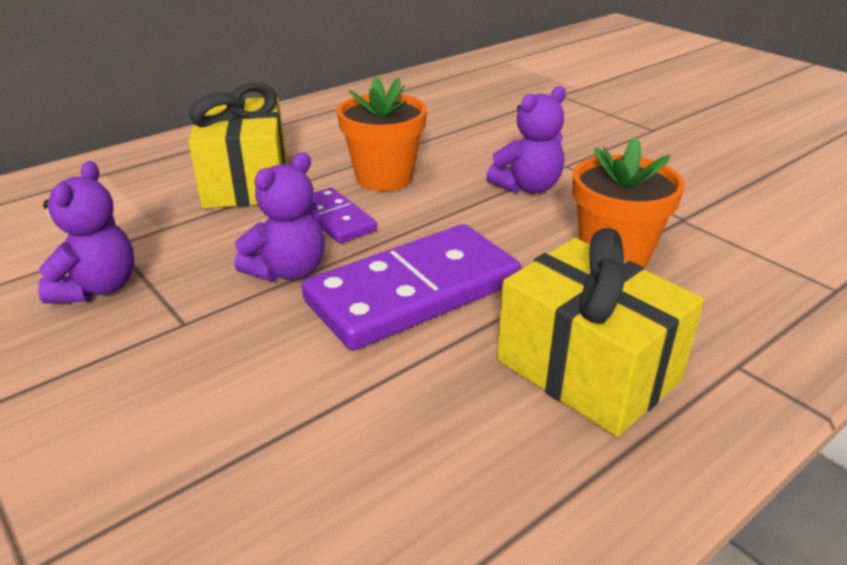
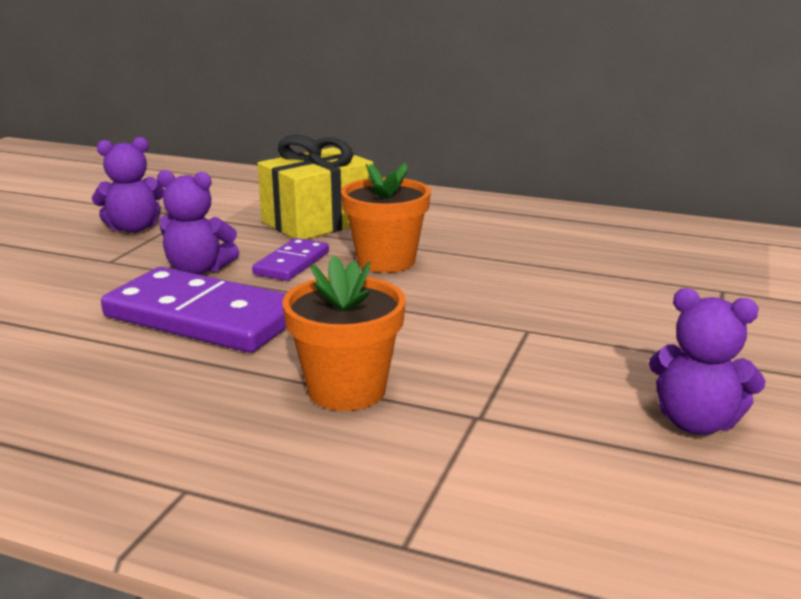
camera: 60 degrees right, 10 degrees down
purple teddy bear [486,86,566,194] -> purple teddy bear moved to [649,288,766,435]
yellow gift [497,228,704,437] -> none

